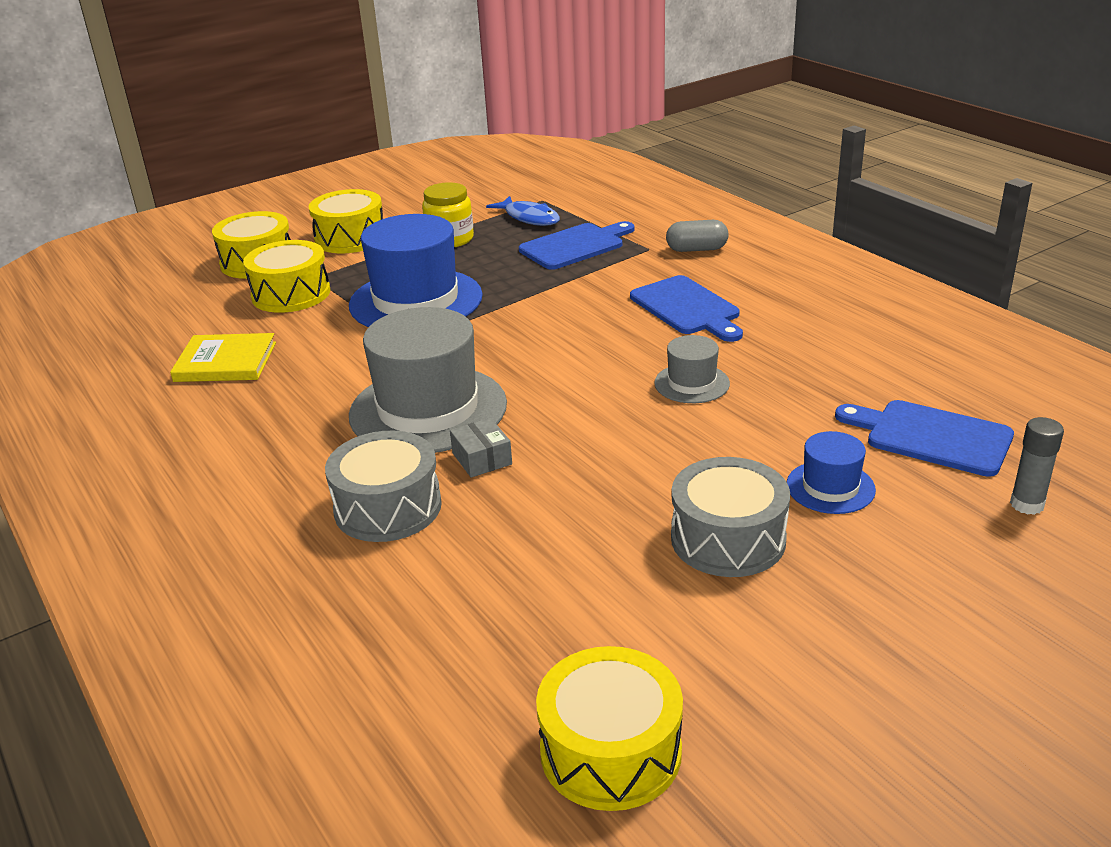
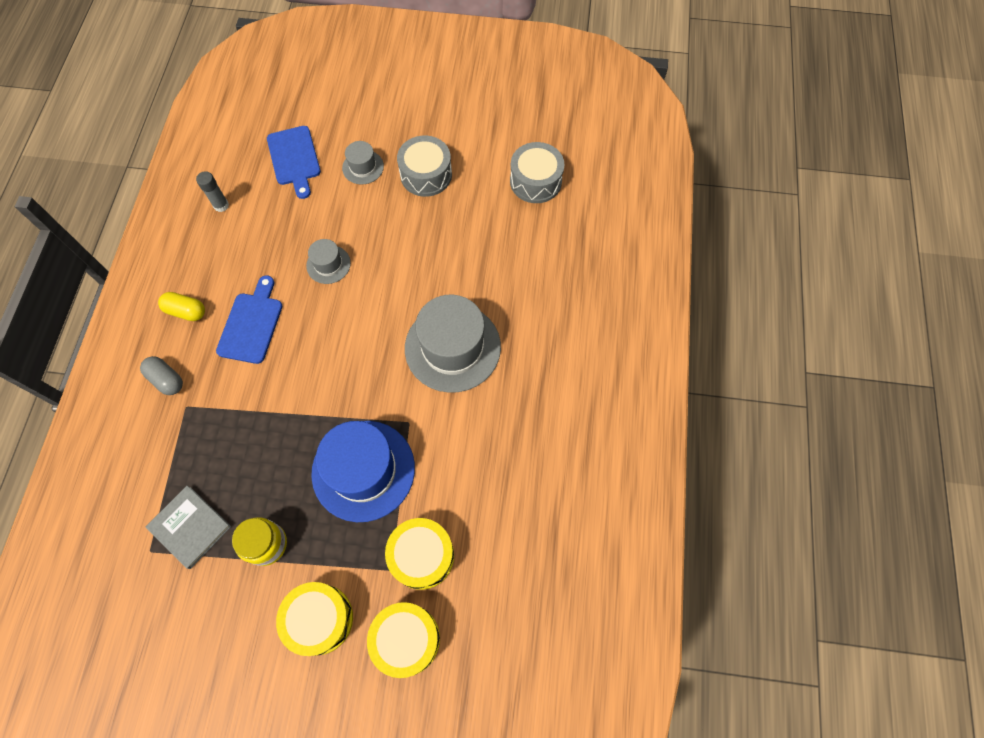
camera: 140 degrees left, 35 degrees up
yellow book [170,333,276,382] -> none
grey drum [325,431,442,542] -> grey drum moved to [510,142,564,203]
grey box [450,418,512,478] -> none
blue fish [486,196,560,226] -> grey book [146,486,231,569]
blue cutting board [519,221,635,270] -> none
yellow drum [536,646,683,811] -> none
blue hat [787,431,876,514] -> grey hat [342,141,384,185]
grey glue stick [1010,417,1064,515] -> grey glue stick moved to [196,171,229,212]
none -> yellow capsule [158,292,205,321]

